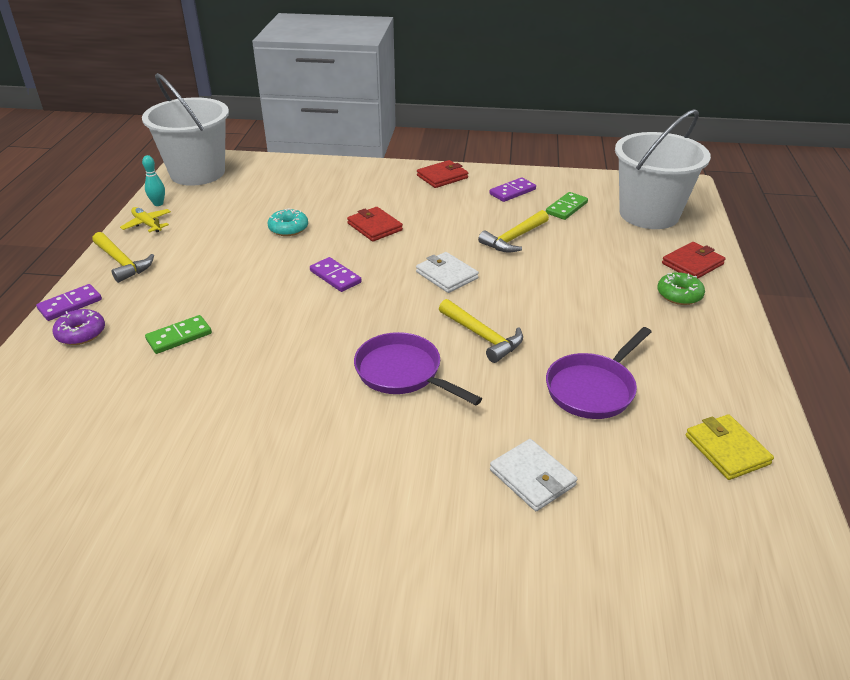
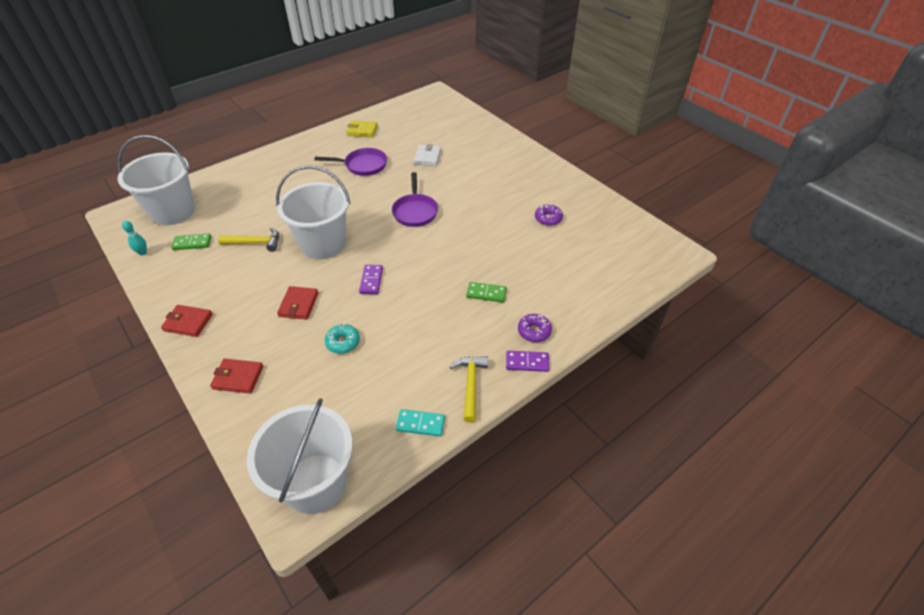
camera: 135 degrees left, 10 degrees up
yellow plane [120,207,171,232] -> turquoise domino [396,409,445,437]
turquoise bowling pin [142,155,165,206] -> turquoise bowling pin moved to [122,221,147,255]
white wallet [416,252,479,293] -> white bucket [276,165,350,259]
yellow hammer [439,299,523,363] -> none
purple domino [489,177,536,202] -> none
green donut [657,272,705,305] -> none
red wallet [662,242,726,278] -> red wallet moved to [210,359,263,394]
yellow wallet [686,414,774,480] -> yellow wallet turned 75 degrees clockwise [346,120,378,137]
none -> purple donut [535,204,563,226]

